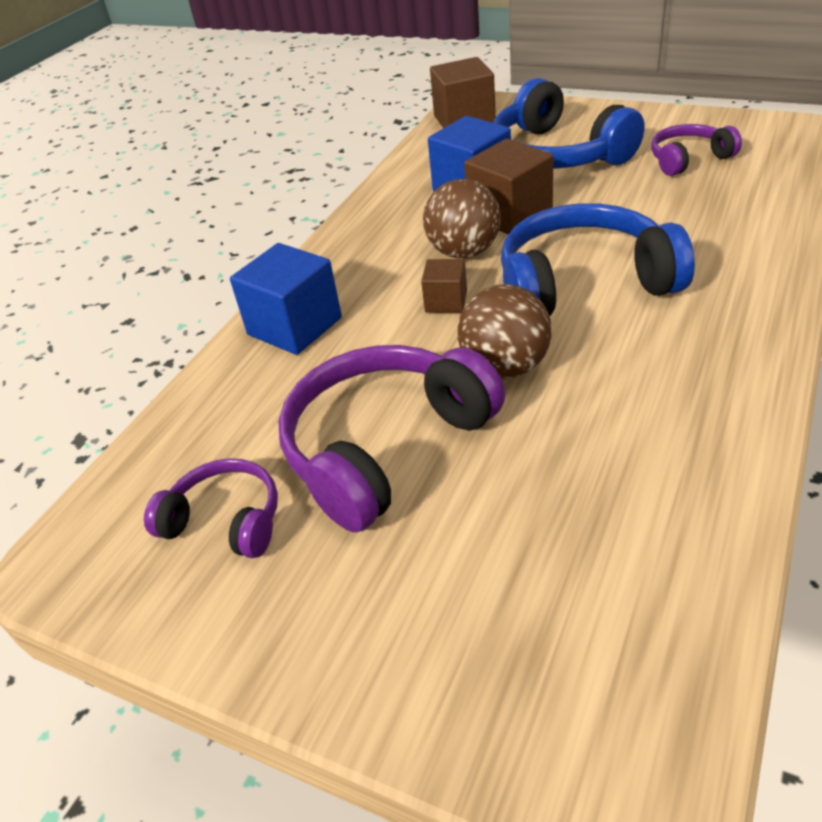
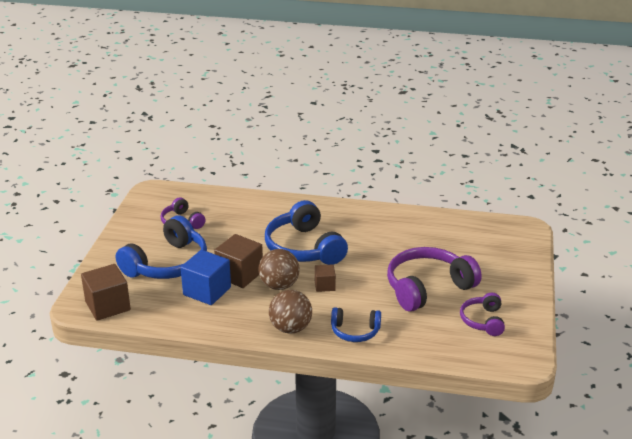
camera: 110 degrees left, 10 degrees down
blue cube [230,243,342,355] -> blue headphones [331,307,381,342]
purple headphones [278,345,505,532] -> purple headphones turned 120 degrees clockwise [387,247,482,312]
brown ball [457,284,552,379] -> brown ball moved to [269,290,312,334]

